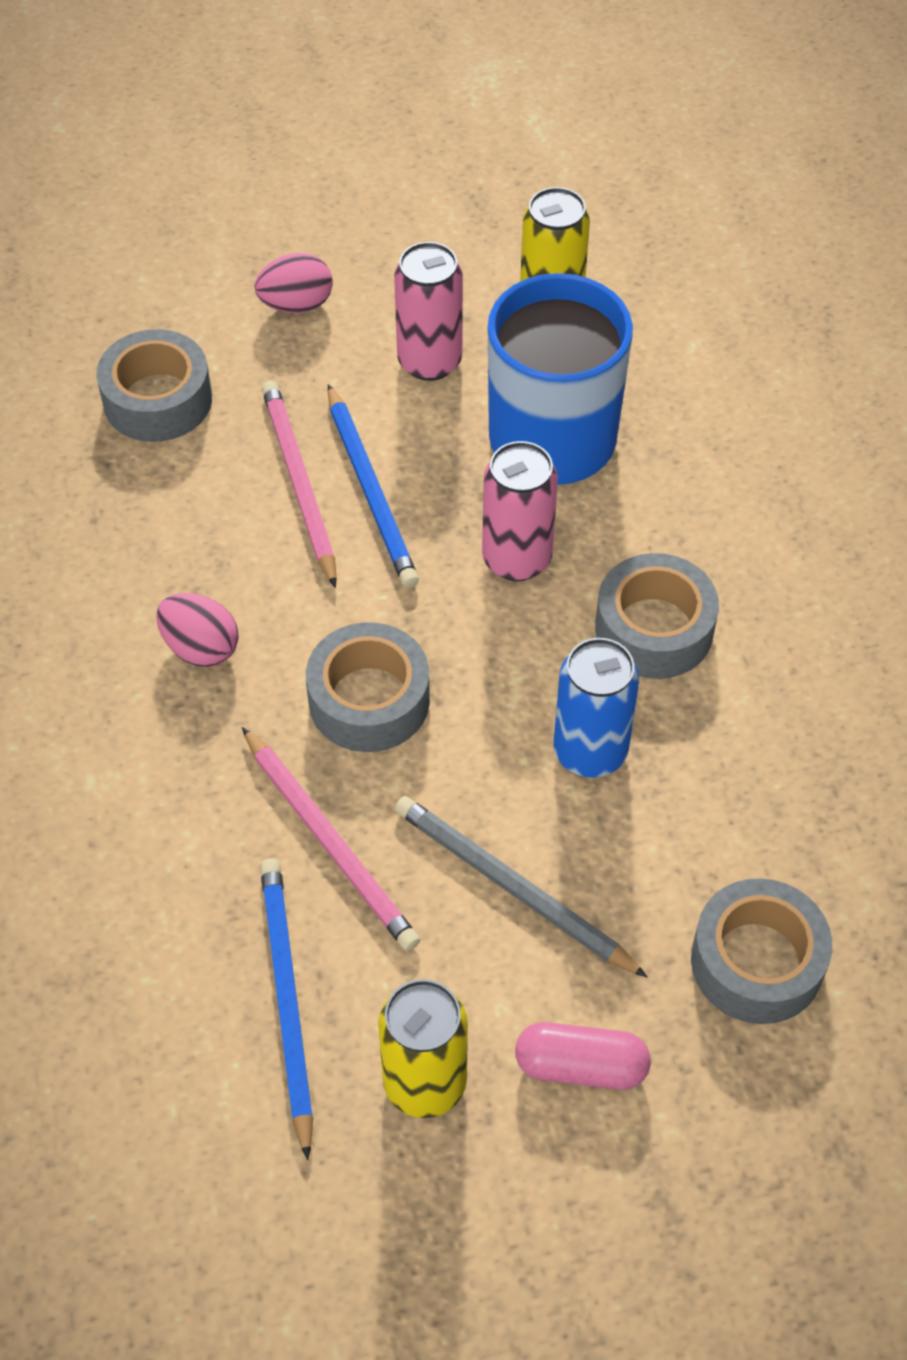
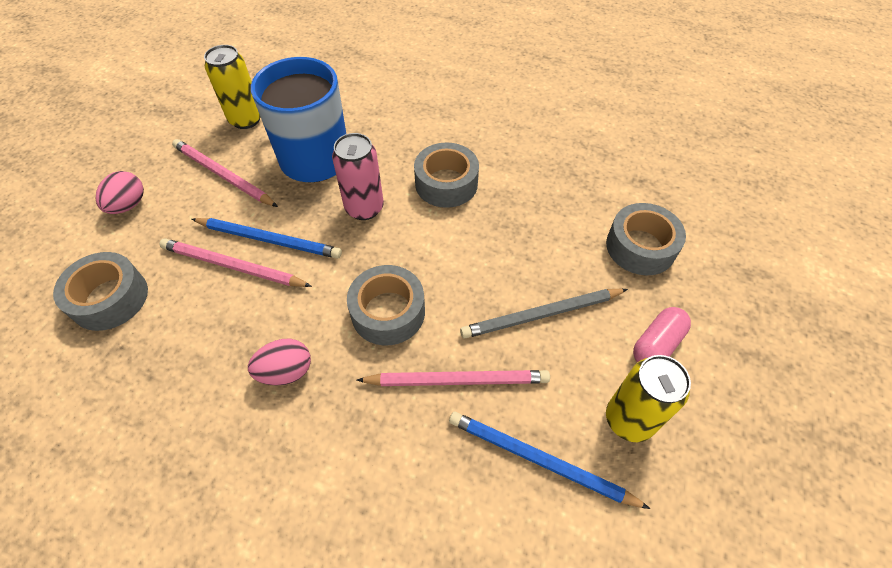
camera: 55 degrees left, 0 degrees up
pink can [394,242,463,381] -> pink pencil [172,139,278,207]
blue can [554,638,639,778] -> none

